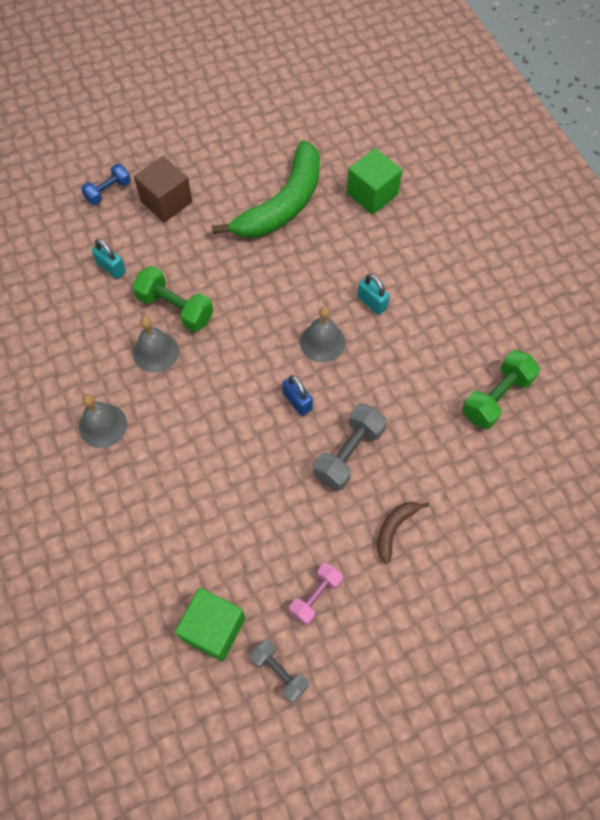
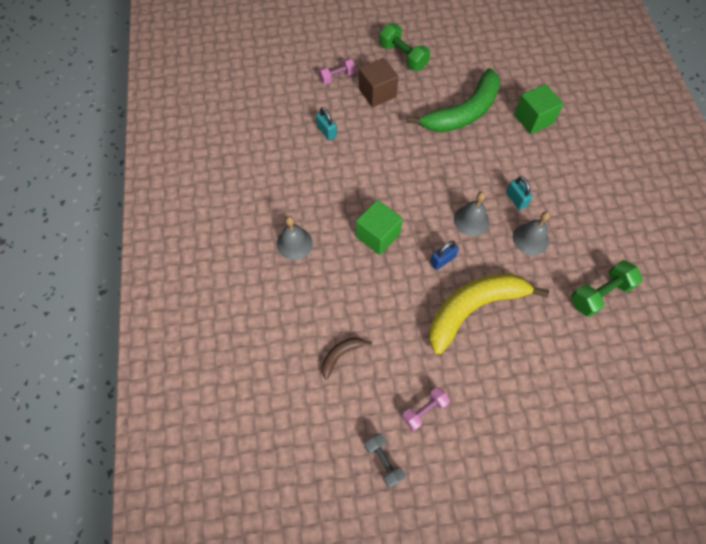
camera: 15 degrees right, 0 degrees up
blue dumbbell [81,164,131,205] -> pink dumbbell [318,58,355,84]
green dumbbell [132,266,214,332] -> green dumbbell moved to [379,24,430,71]
grey bell [133,317,179,373] -> grey bell moved to [513,211,550,255]
green cube [175,588,245,662] -> green cube moved to [356,200,403,255]
blue padlock [283,375,313,416] -> blue padlock turned 75 degrees clockwise [430,240,459,270]
grey dumbbell [313,403,387,491] -> yellow banana [429,274,549,354]
brown banana [377,502,429,564] -> brown banana moved to [322,337,372,380]

